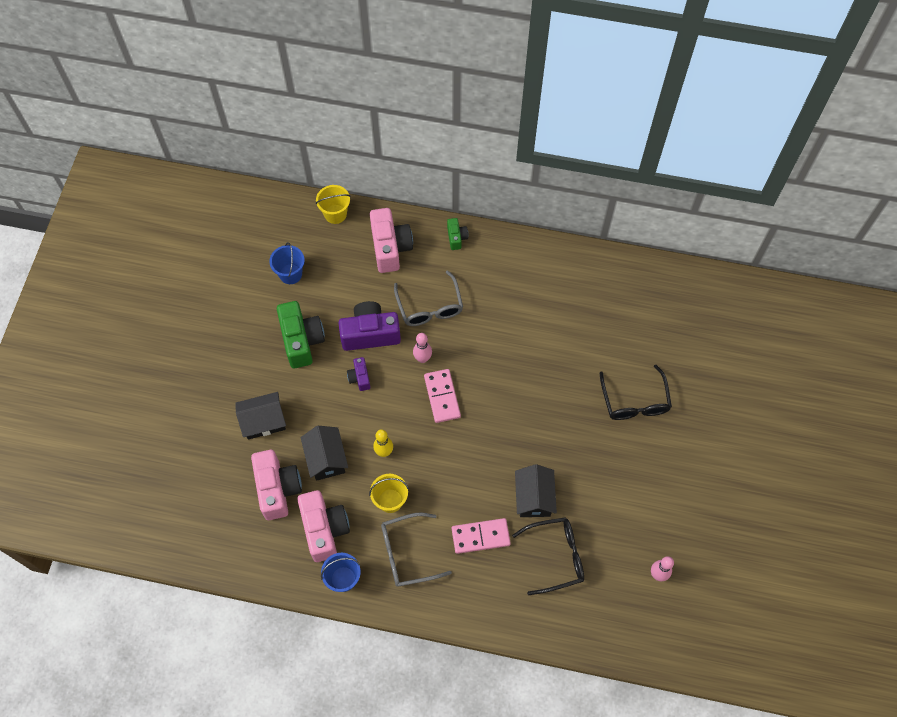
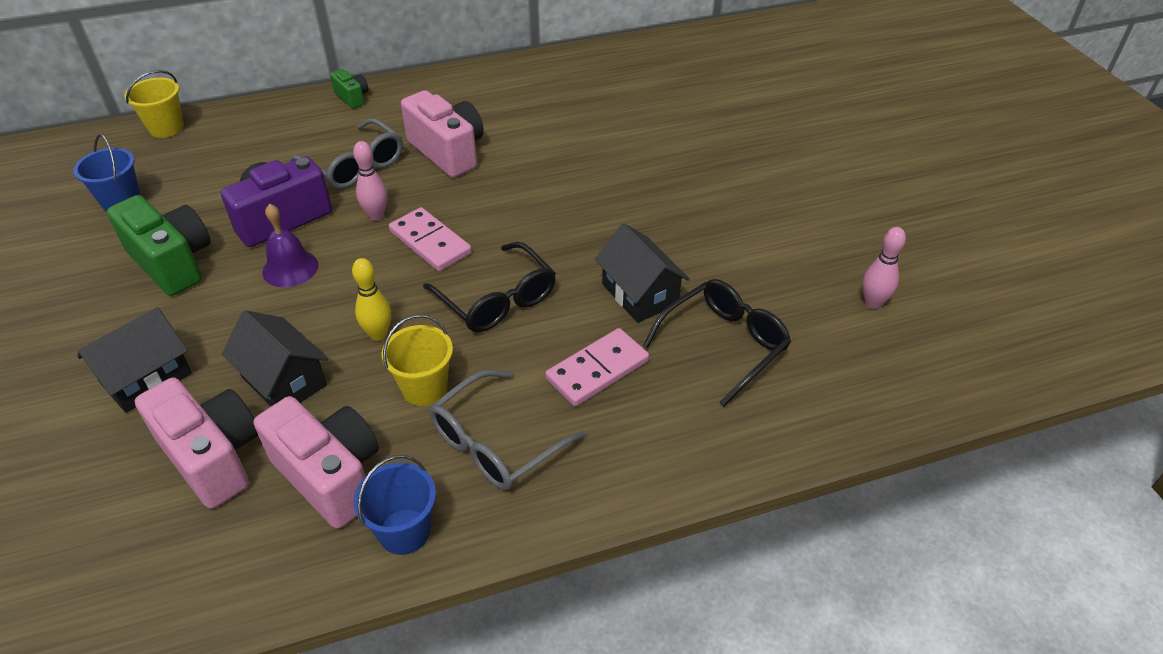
camera: 30 degrees left, 20 degrees down
purple camera [347,357,370,391] -> purple bell [262,204,318,288]
pink camera [370,208,413,273] -> pink camera moved to [401,90,484,178]
black glasses [600,365,672,420] -> black glasses moved to [423,242,556,332]

